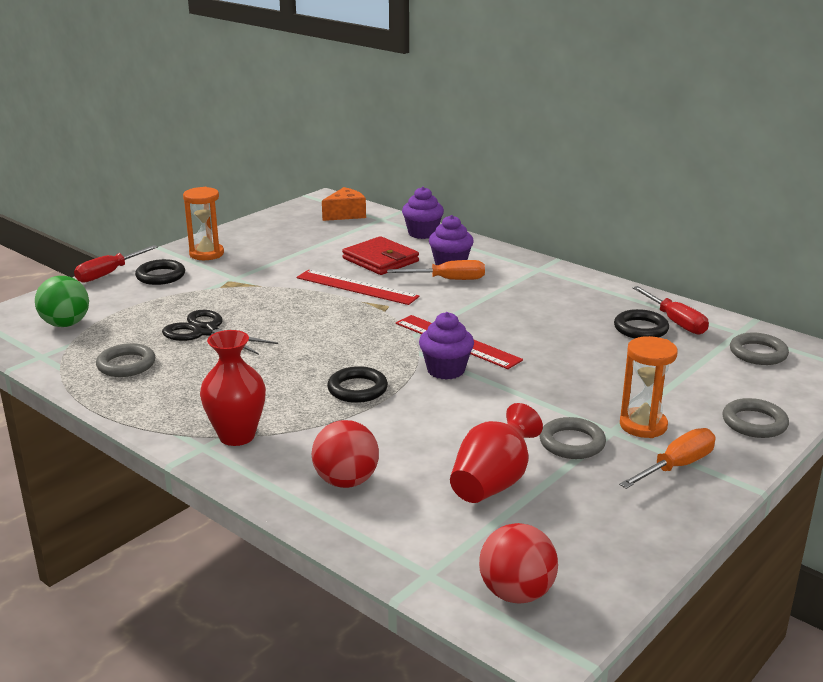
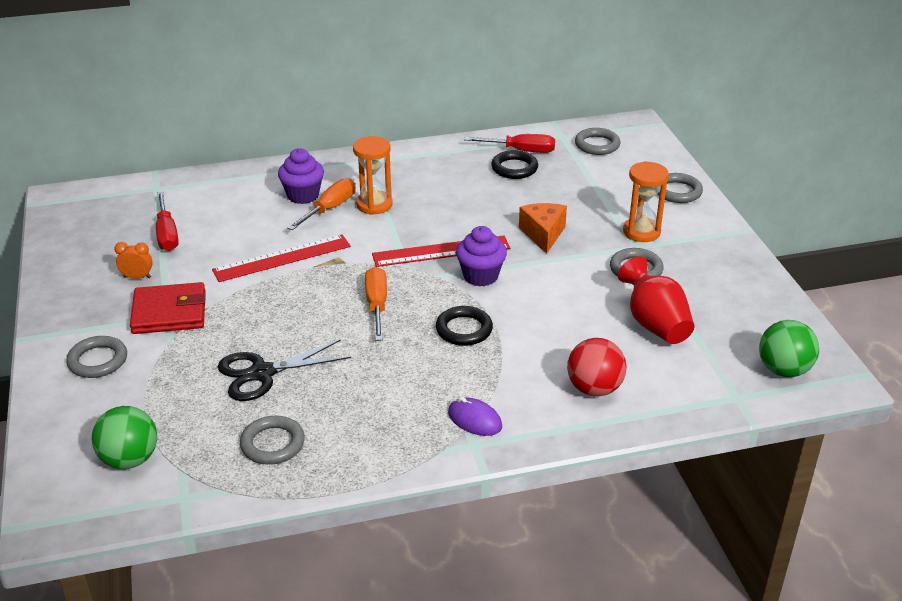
camera: 55 degrees left, 10 degrees up
red screwdriver [74,245,158,283] -> red screwdriver moved to [156,192,179,251]
black ring [135,259,185,285] -> grey ring [66,336,127,378]
orange hourglass [183,187,224,260] -> orange hourglass moved to [353,136,393,215]
red vase [200,330,266,446] -> purple mouse [448,397,502,436]
orange cheese [322,187,366,221] -> orange cheese moved to [519,203,567,254]
red wallet [342,236,419,275] -> red wallet moved to [130,282,206,334]
purple cupcake [402,187,444,239] -> none
red ball [479,523,558,604] -> green ball [759,320,819,377]
orange screwdriver [619,428,715,489] -> orange screwdriver moved to [365,267,387,341]
none -> orange clock [114,242,153,279]

